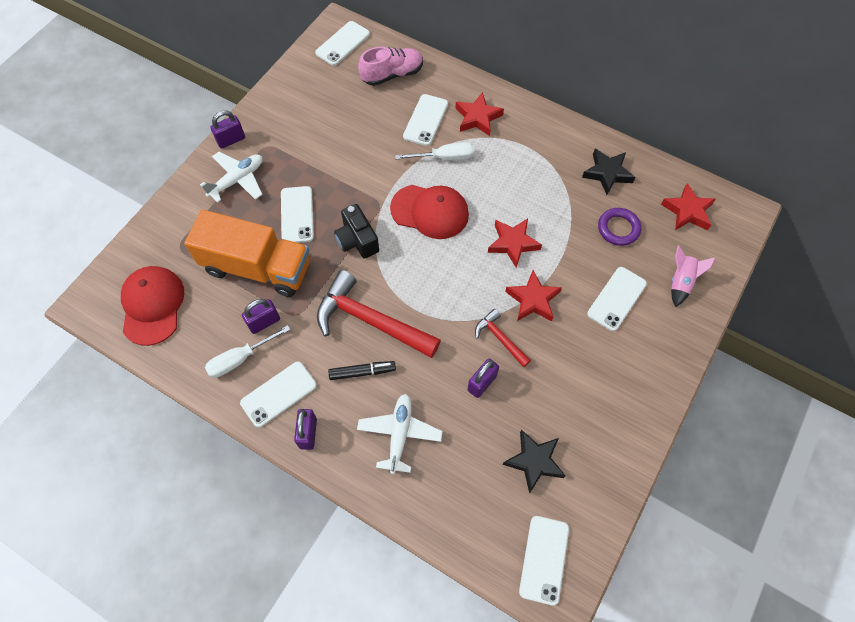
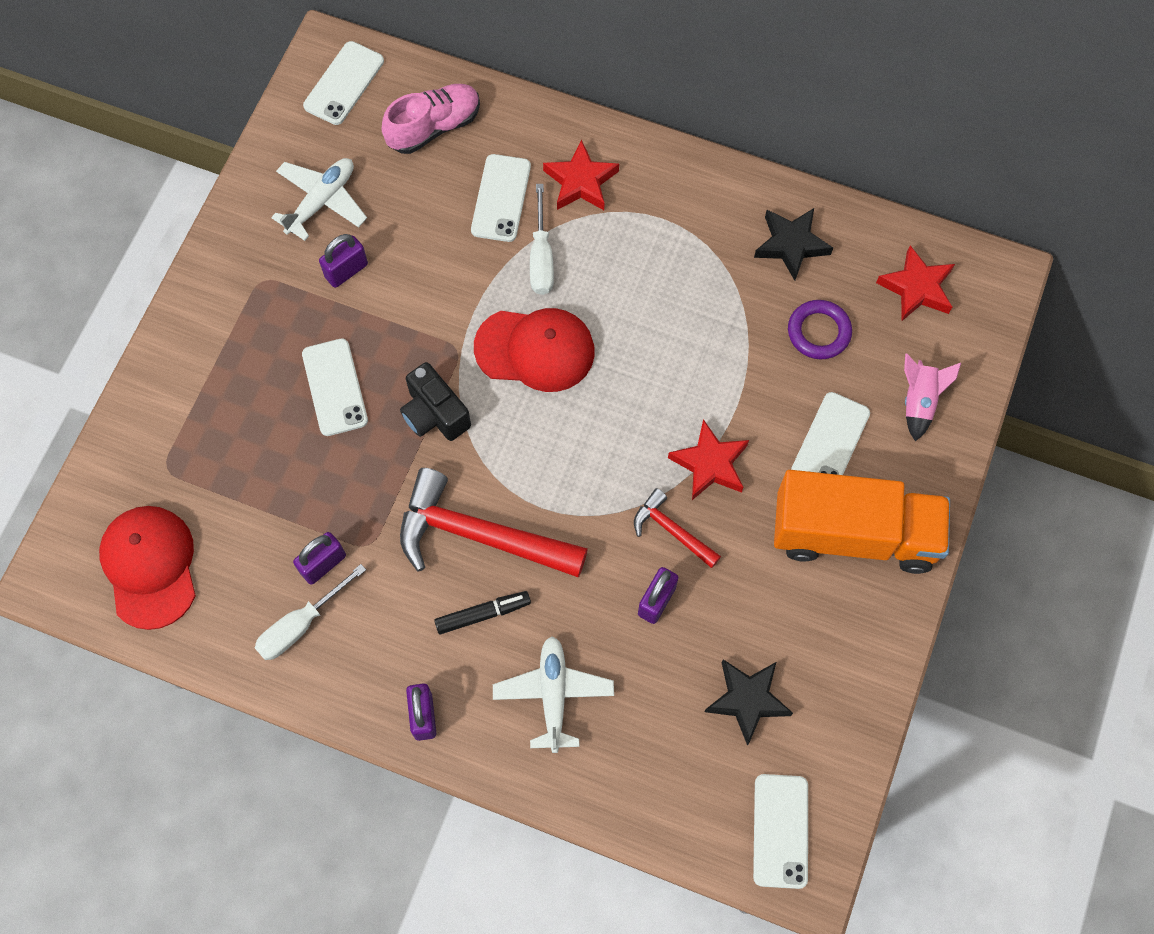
camera: 10 degrees left, 5 degrees up
orange truck [184,210,310,297] -> orange truck moved to [774,470,950,574]
white plane [200,152,263,203] -> white plane moved to [271,158,367,241]
purple padlock [210,110,245,149] -> purple padlock moved to [319,234,368,288]
white phone [240,362,317,427] -> none
white screwdriver [395,142,474,160] -> white screwdriver turned 105 degrees clockwise [530,184,554,295]
red star [488,219,542,268] -> none

